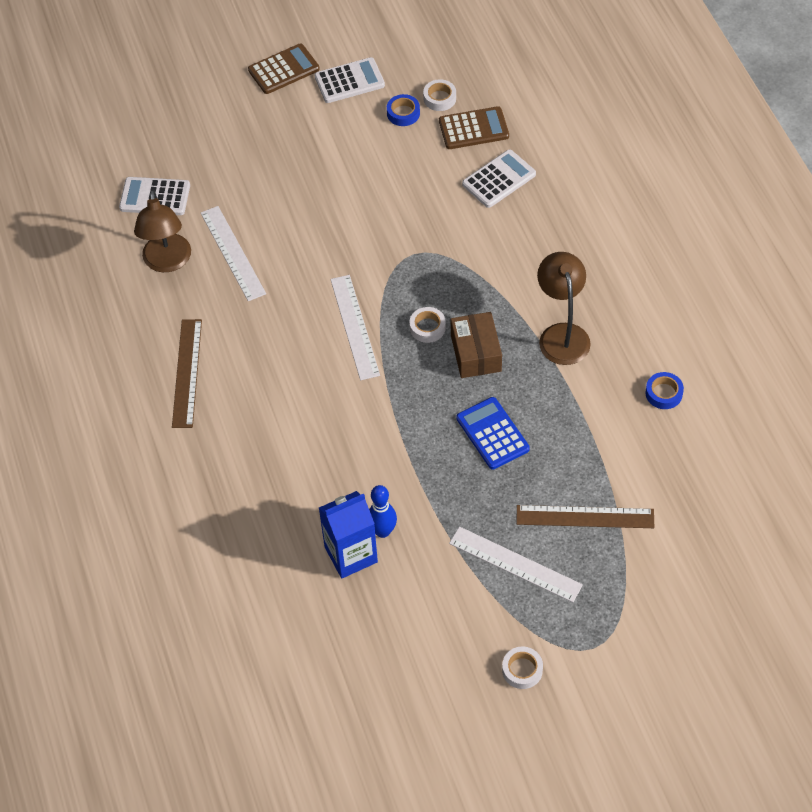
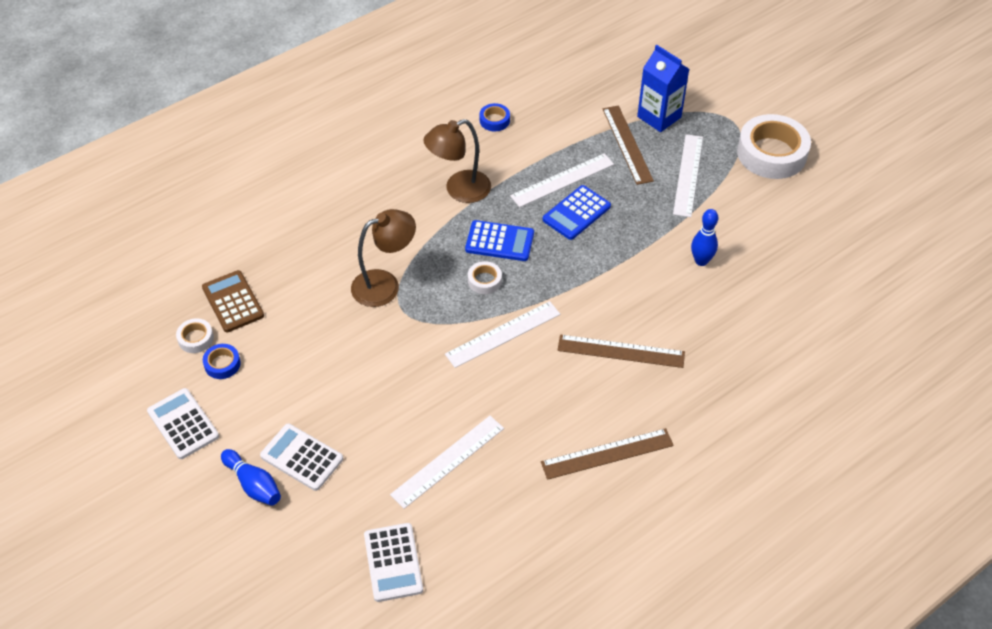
camera: 110 degrees left, 5 degrees down
brown lamp [134,189,191,272] -> brown lamp moved to [351,209,416,307]
brown calculator [248,44,320,94] -> none
blue carton [319,491,378,578] -> blue carton moved to [637,45,689,132]
brown box [451,312,502,378] -> blue calculator [465,220,534,261]
white calculator [462,149,536,208] -> white calculator moved to [260,424,343,491]
white tape [502,647,543,689] -> white tape [737,114,811,179], size x2.22
none -> blue bowling pin [221,449,281,506]
none -> white ruler [510,153,614,207]
none -> brown ruler [557,334,685,368]

